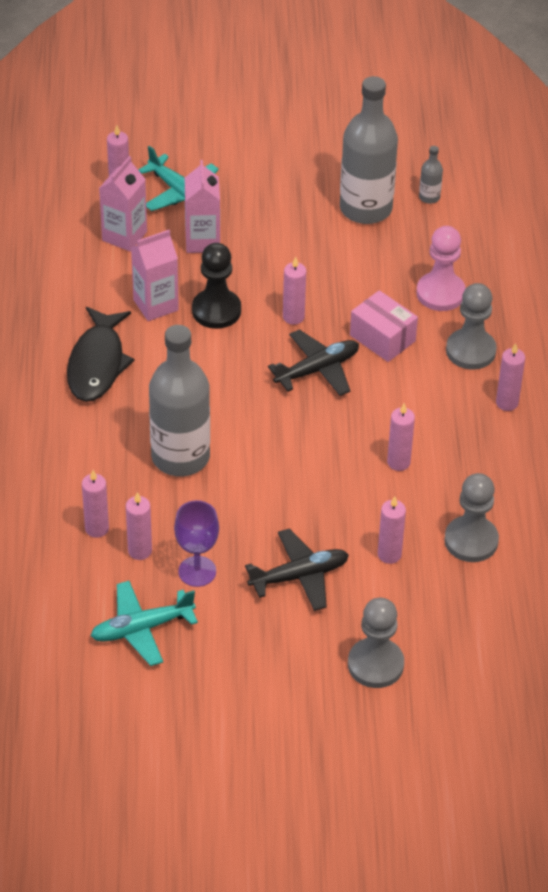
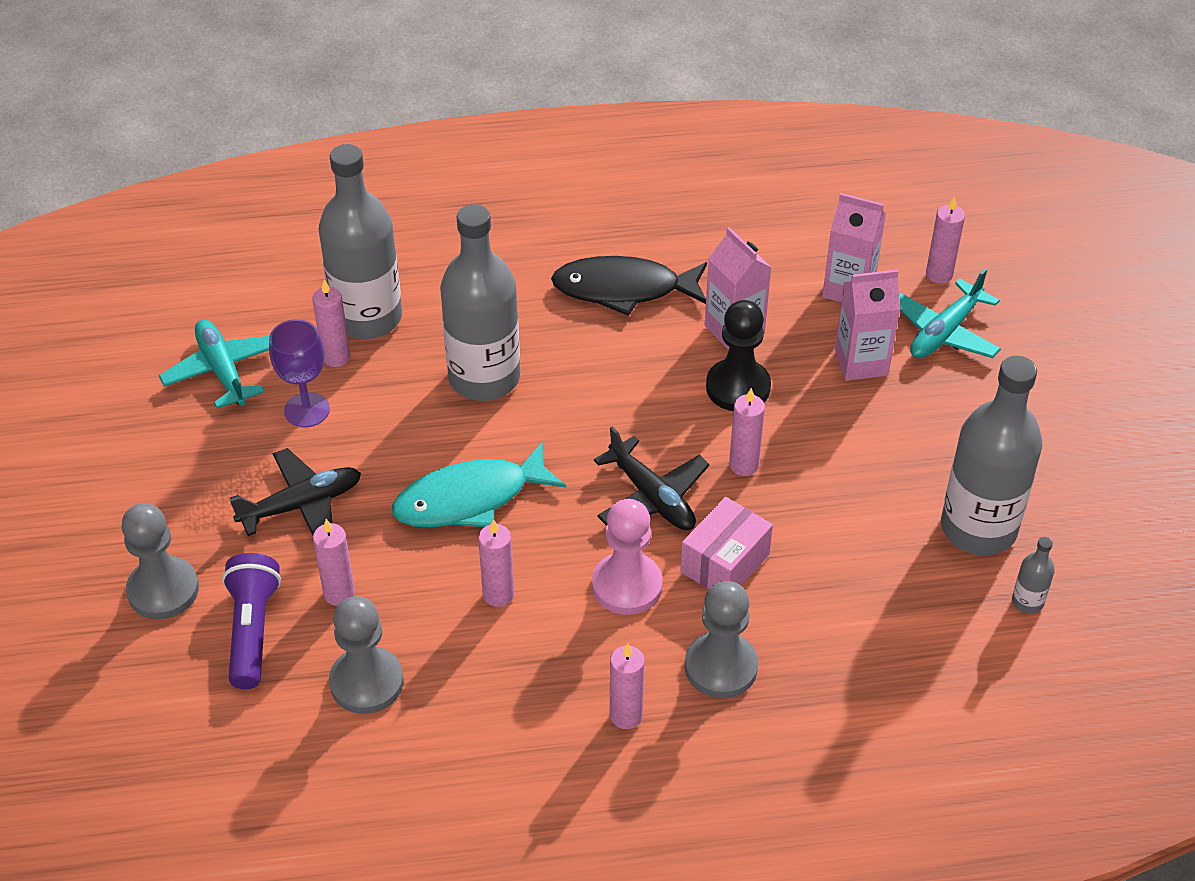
camera: 85 degrees right, 0 degrees up
pink candle [82,470,109,538] -> grey bottle [319,144,402,339]
black plane [245,528,349,611] -> black plane turned 90 degrees counterclockwise [229,448,361,536]
pink pawn [416,226,466,311] -> pink pawn moved to [592,499,663,615]
none -> purple flashlight [222,553,281,689]
none -> turquoise fish [392,441,566,528]

